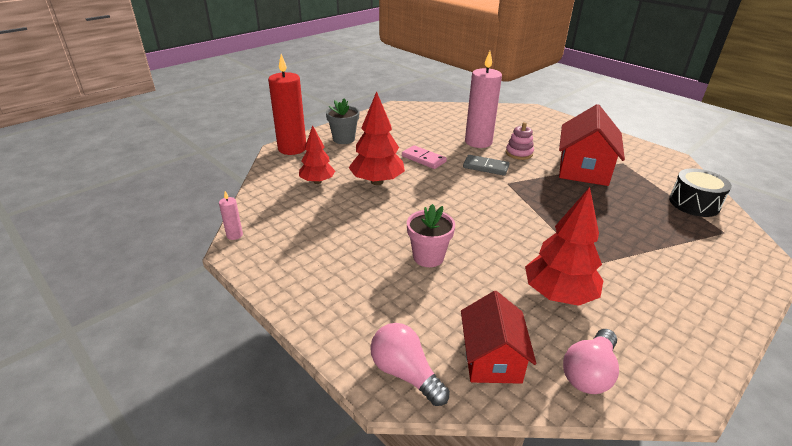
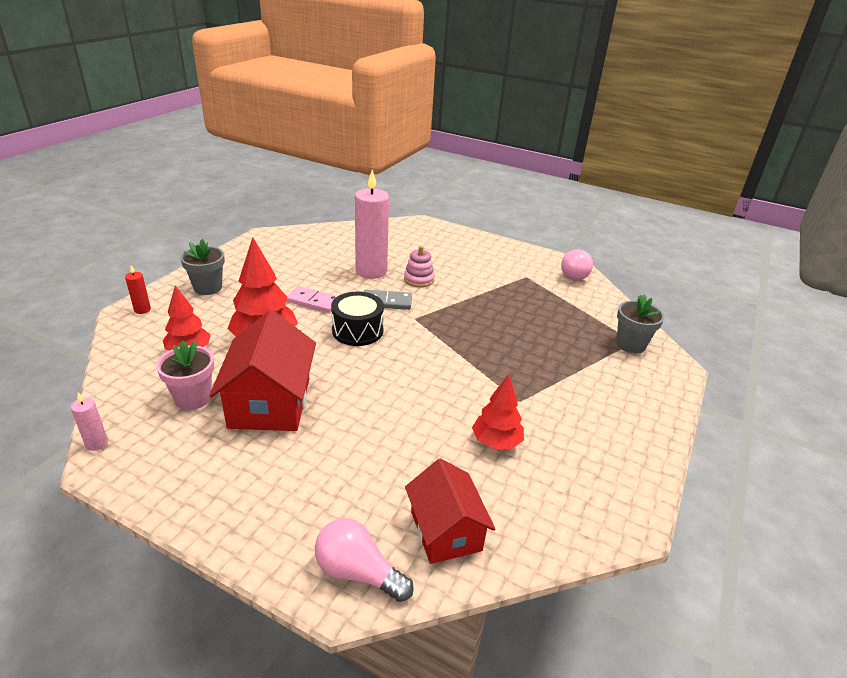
camera: 20 degrees left, 0 degrees up
red candle [268,54,306,155] -> red candle [125,265,151,314], size x0.43
pink flower pot [407,204,455,267] -> pink flower pot moved to [156,340,214,410]
red tree [525,187,604,306] -> red tree [472,374,524,449], size x0.65
red house [559,104,625,186] -> red house moved to [209,310,316,431]
pink light bulb [563,329,619,394] -> pink light bulb moved to [561,249,593,280]
black drum [669,168,732,217] -> black drum moved to [331,292,384,346]
none -> grey flower pot [616,294,664,354]

